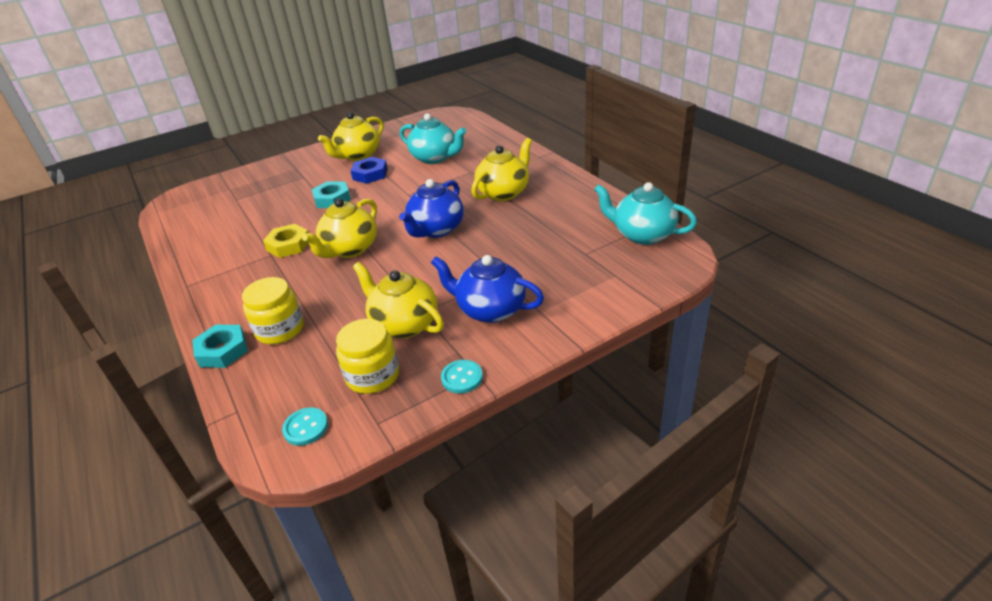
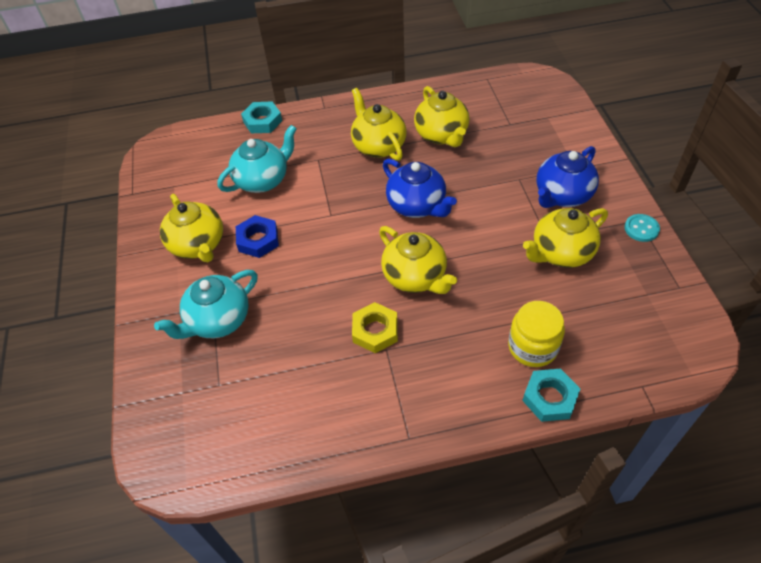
camera: 70 degrees left, 15 degrees up
turquoise button [282,407,328,446] -> none
turquoise nut [312,181,351,208] -> turquoise nut moved to [241,102,282,133]
yellow jar [336,319,399,394] -> none
turquoise teapot [594,182,697,245] -> turquoise teapot moved to [154,270,258,339]
none -> yellow teapot [414,86,470,147]

